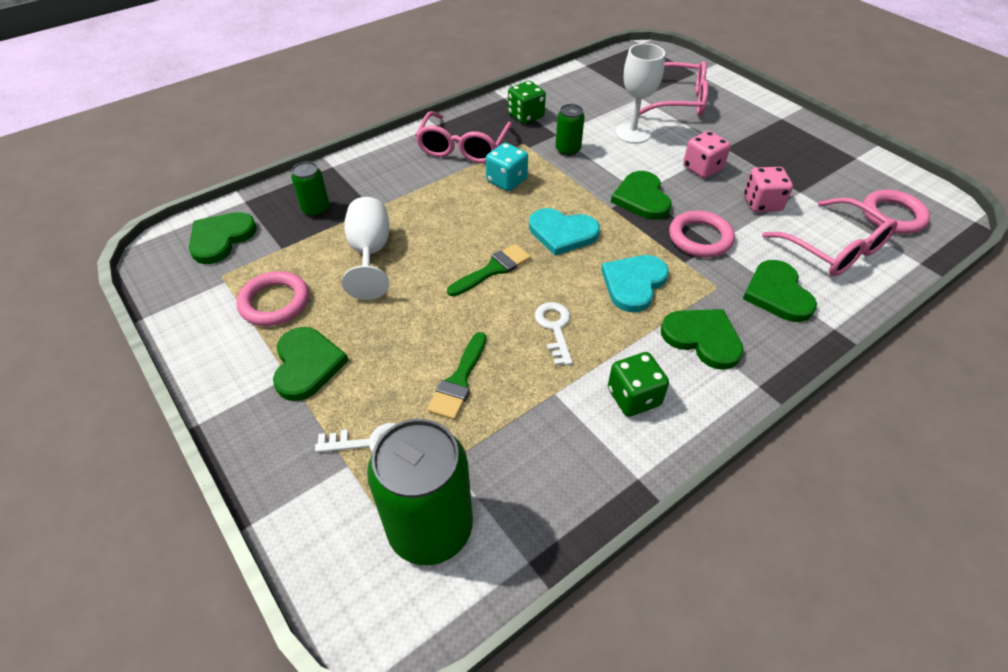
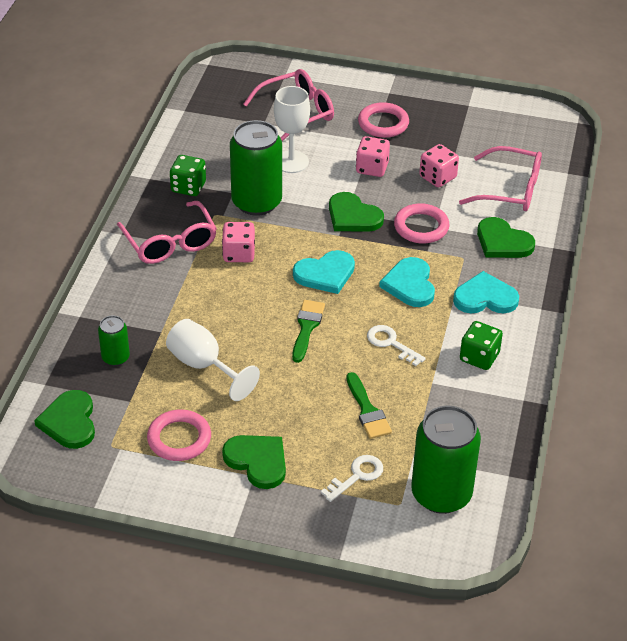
camera: 40 degrees left, 5 degrees down
turquoise dice [486,143,528,191] -> pink dice [222,222,255,262]
green can [555,104,585,156] -> green can [230,120,282,216], size x2.00
green heart [661,309,744,370] -> turquoise heart [453,271,519,313]
pink ring [863,190,930,234] -> pink ring moved to [358,102,409,138]

